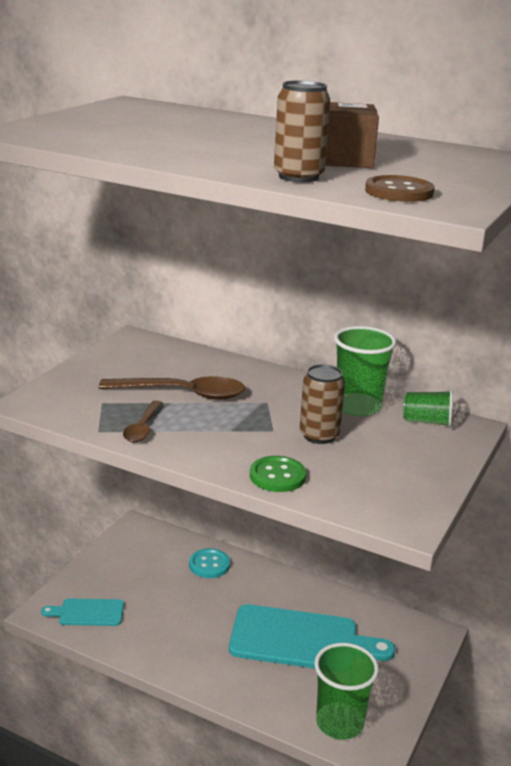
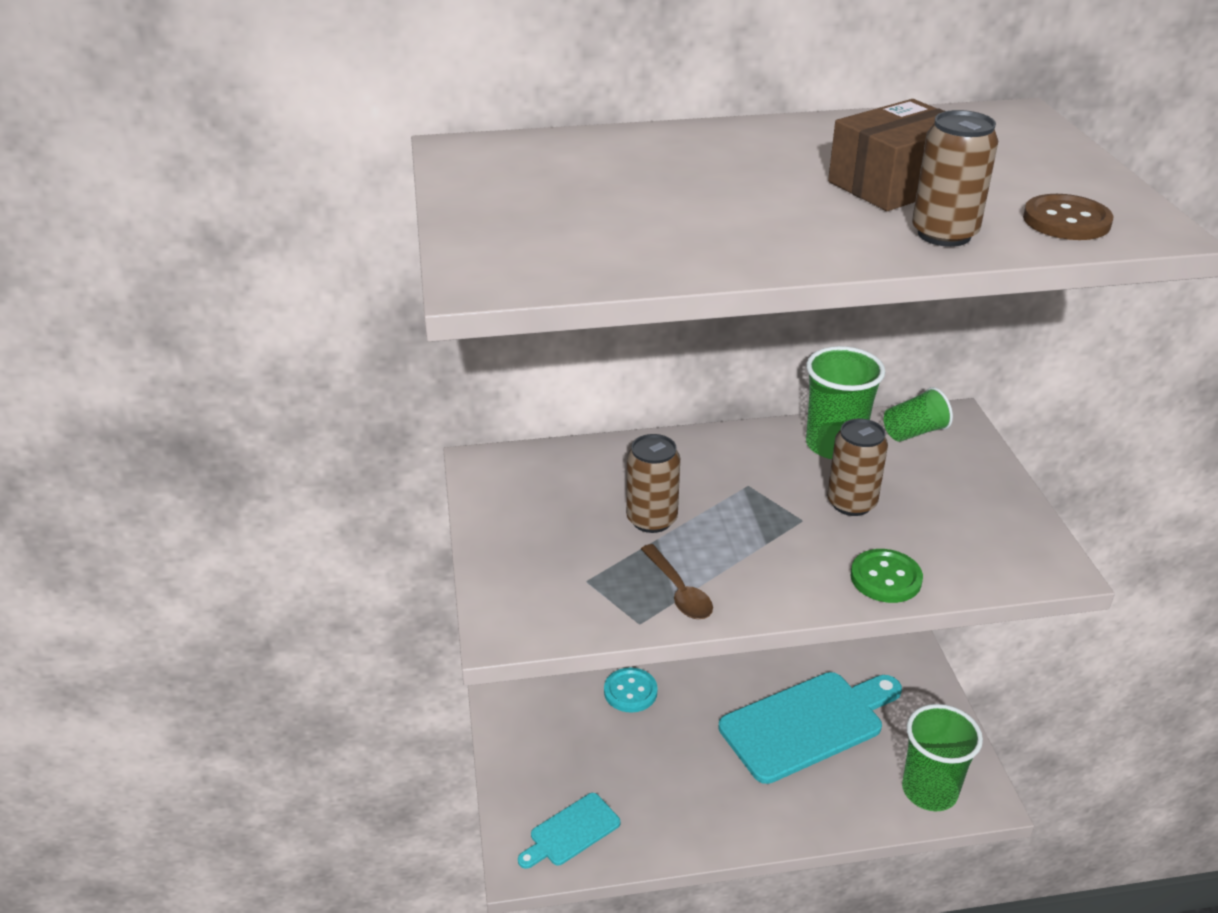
camera: 35 degrees left, 10 degrees up
brown spoon [99,376,245,400] -> brown can [626,434,680,533]

